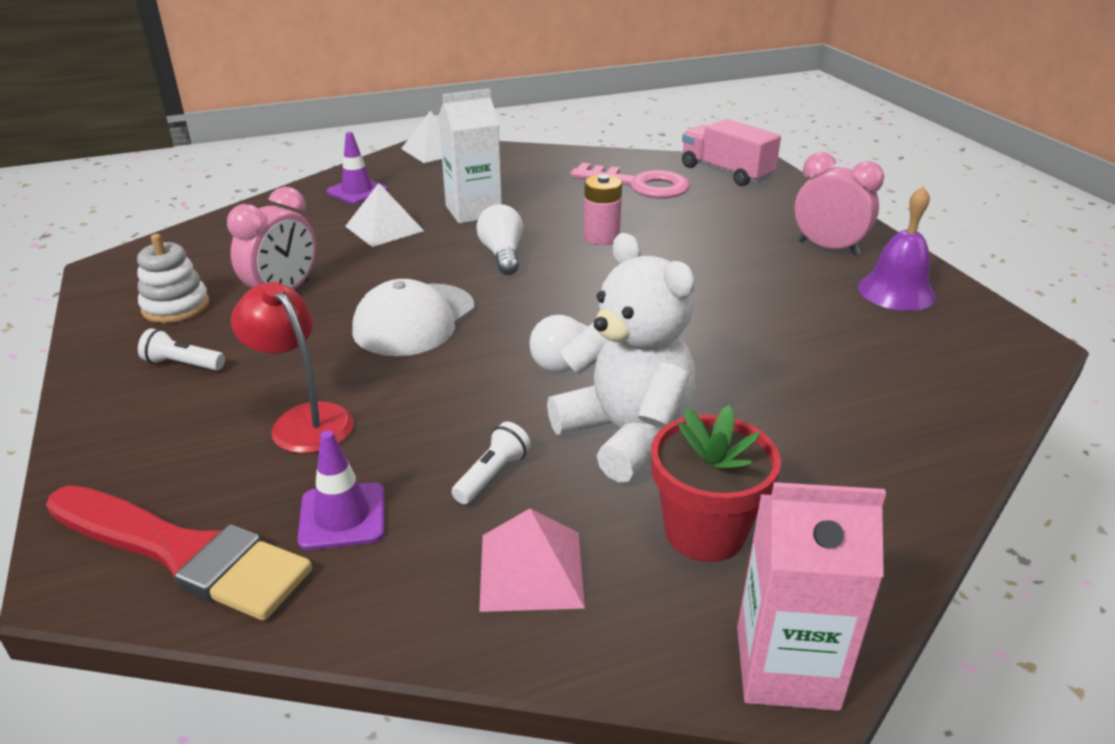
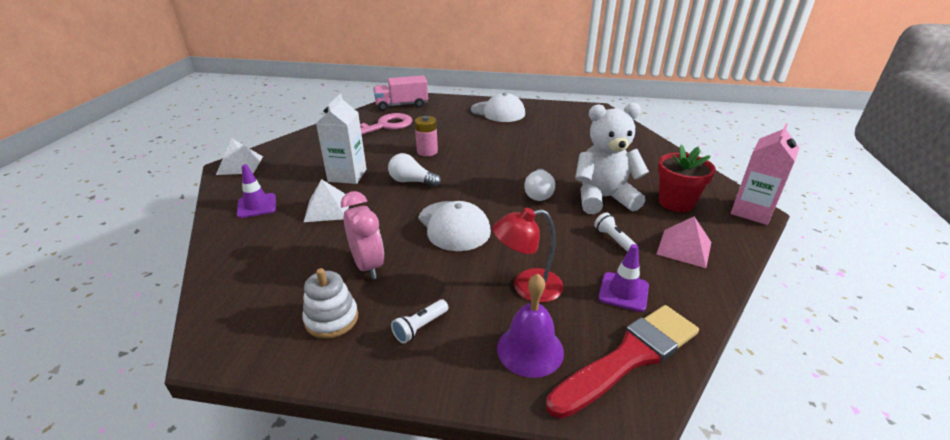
camera: 60 degrees left, 0 degrees up
pink clock [794,152,884,255] -> white cap [471,93,525,122]
purple bell [858,186,936,311] -> purple bell moved to [497,274,564,378]

